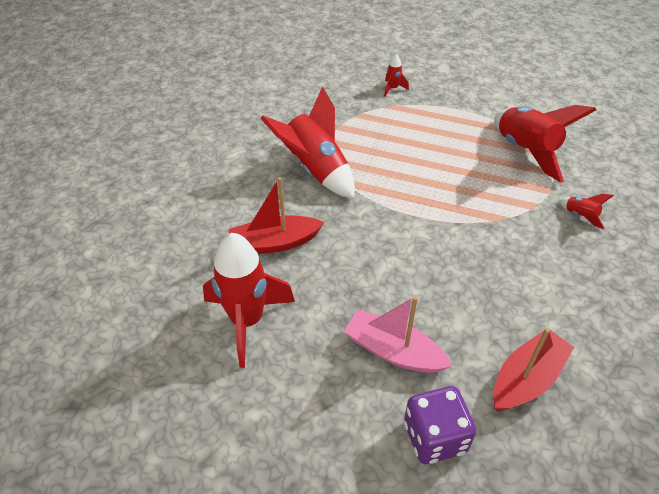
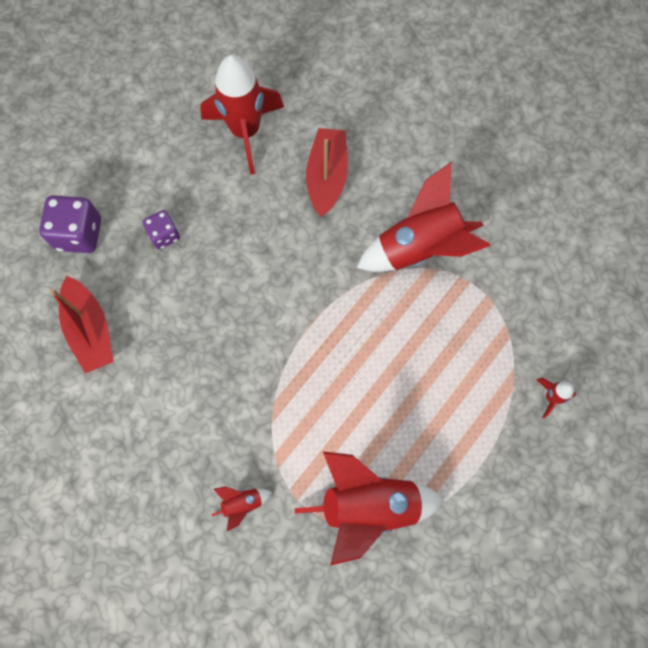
camera: 110 degrees right, 25 degrees up
pink boat [344,296,452,373] -> purple dice [143,210,180,249]

